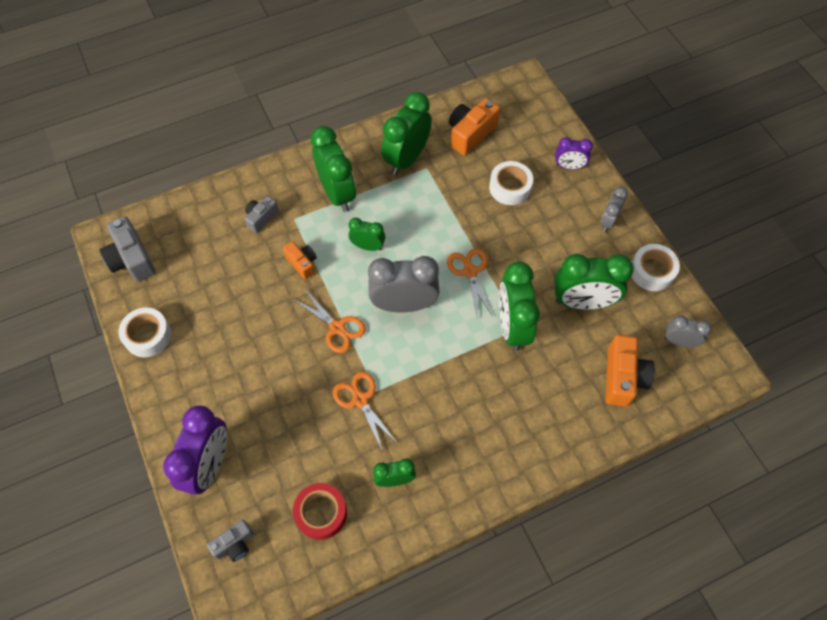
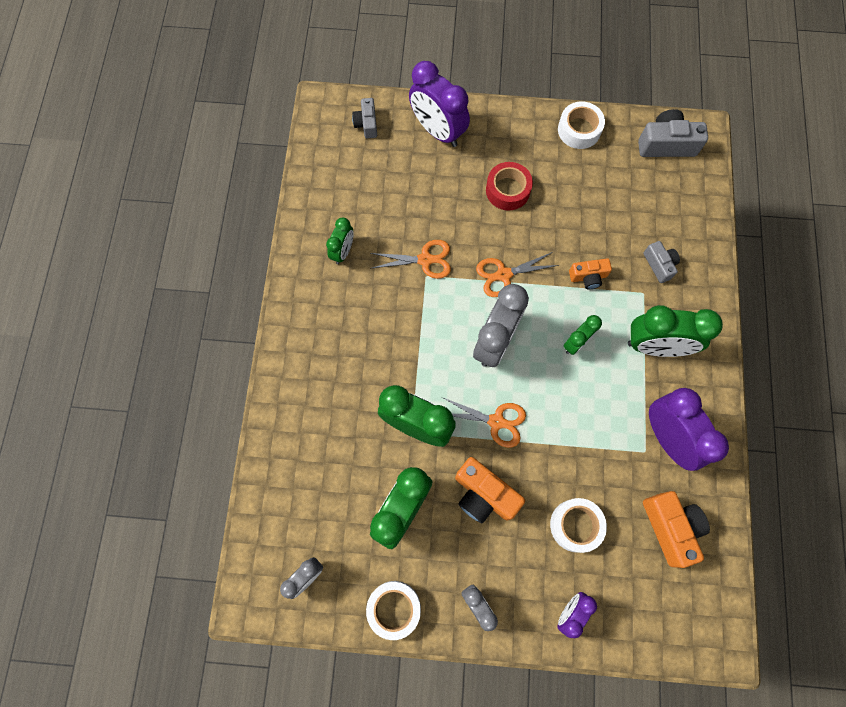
camera: 120 degrees right, 10 degrees up
red tape [293,483,347,540] -> red tape moved to [486,162,533,211]
green clock [381,92,432,175] -> purple clock [649,388,729,471]
orange camera [605,335,655,407] -> orange camera moved to [455,457,525,523]

